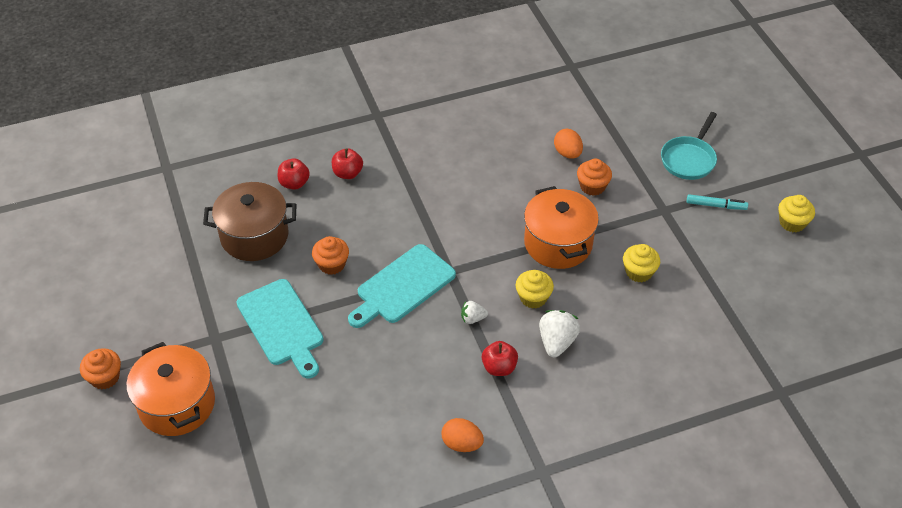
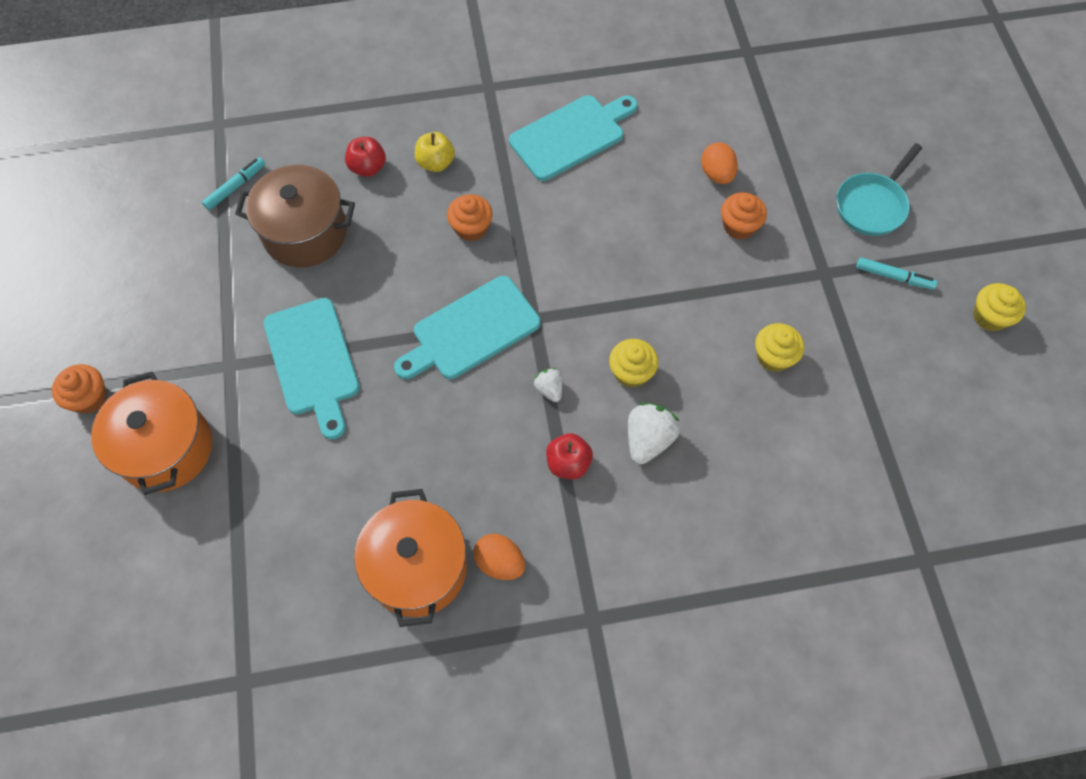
camera: 10 degrees right, 15 degrees up
orange cupcake [312,236,349,275] -> orange cupcake moved to [447,194,493,241]
red apple [332,148,363,179] -> yellow apple [415,132,455,172]
white strawberry [461,301,488,324] -> white strawberry turned 60 degrees clockwise [534,368,562,402]
orange pot [524,186,599,269] -> orange pot moved to [354,489,467,627]
none -> turquoise marker [202,157,265,210]
none -> turquoise cutting board [509,95,638,181]

